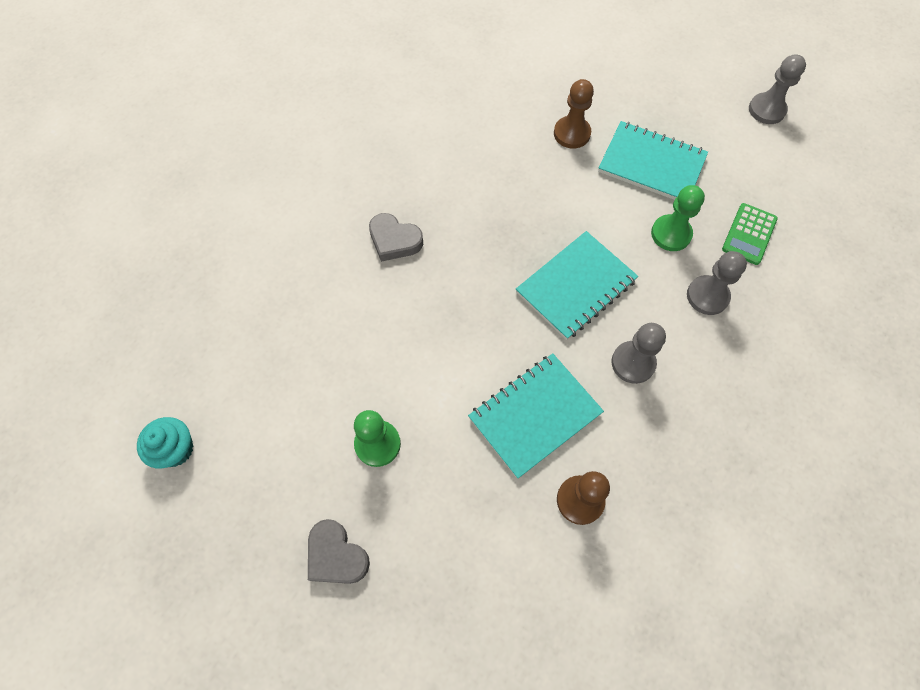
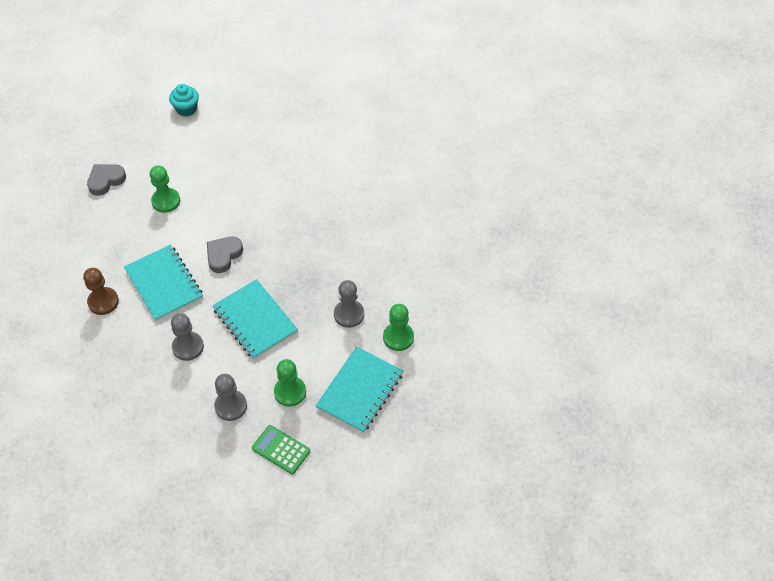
camera: 95 degrees right, 10 degrees down
grey heart [369,213,423,262] -> grey heart moved to [207,236,243,273]
brown pawn [554,79,594,149] -> green pawn [383,304,414,351]
grey pawn [749,54,806,124] -> grey pawn moved to [334,280,364,328]

